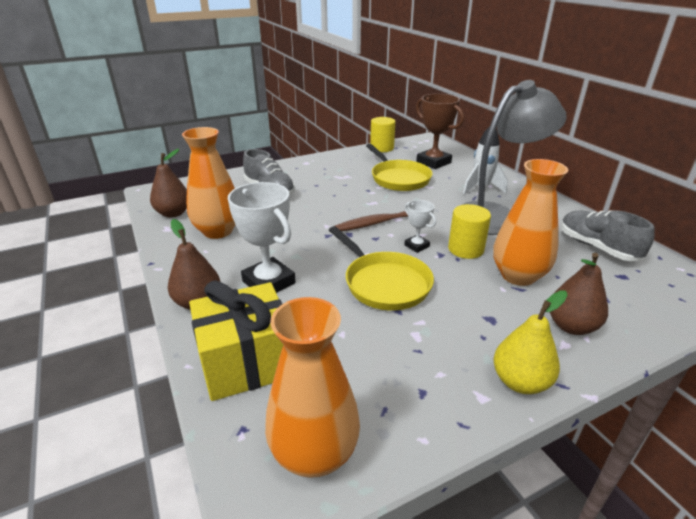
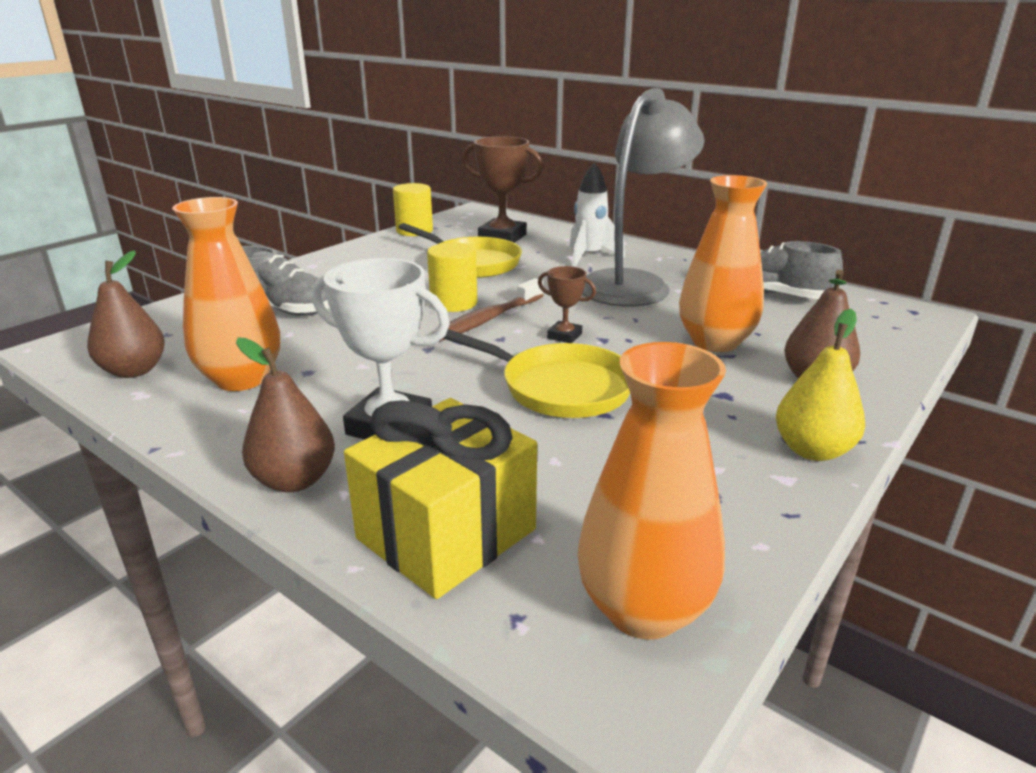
camera: 25 degrees left, 5 degrees down
white trophy [404,200,436,253] -> brown trophy [538,266,596,343]
yellow cylinder [448,204,491,259] -> yellow cylinder moved to [427,242,477,312]

